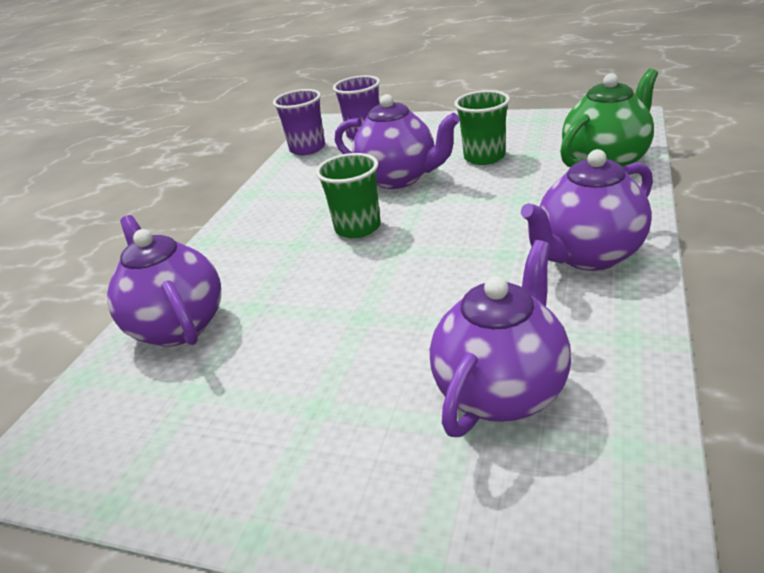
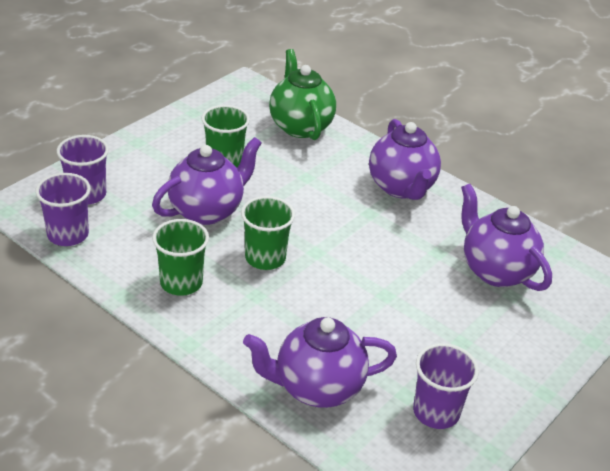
camera: 75 degrees left, 5 degrees up
none -> green cup [152,219,209,296]
none -> purple cup [413,343,479,429]

